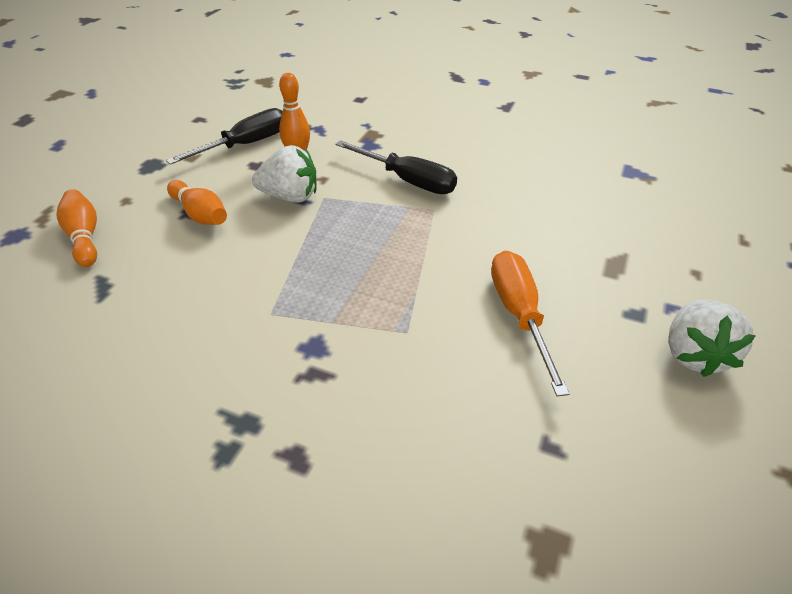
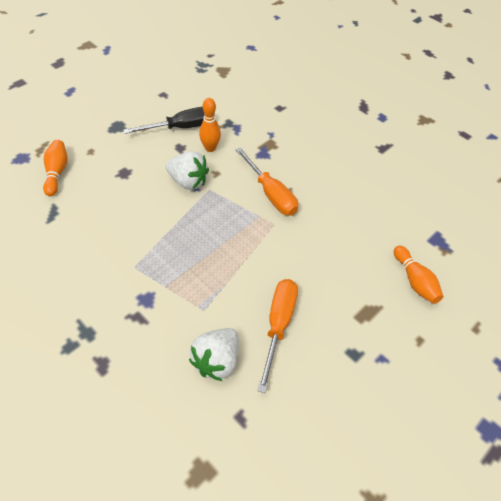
camera: 20 degrees right, 10 degrees up
orange bowling pin [167,180,227,225] -> orange bowling pin moved to [394,246,443,304]
black screwdriver [336,140,457,194] -> orange screwdriver [235,147,298,216]
white strawberry [668,300,756,377] -> white strawberry moved to [189,328,239,381]

